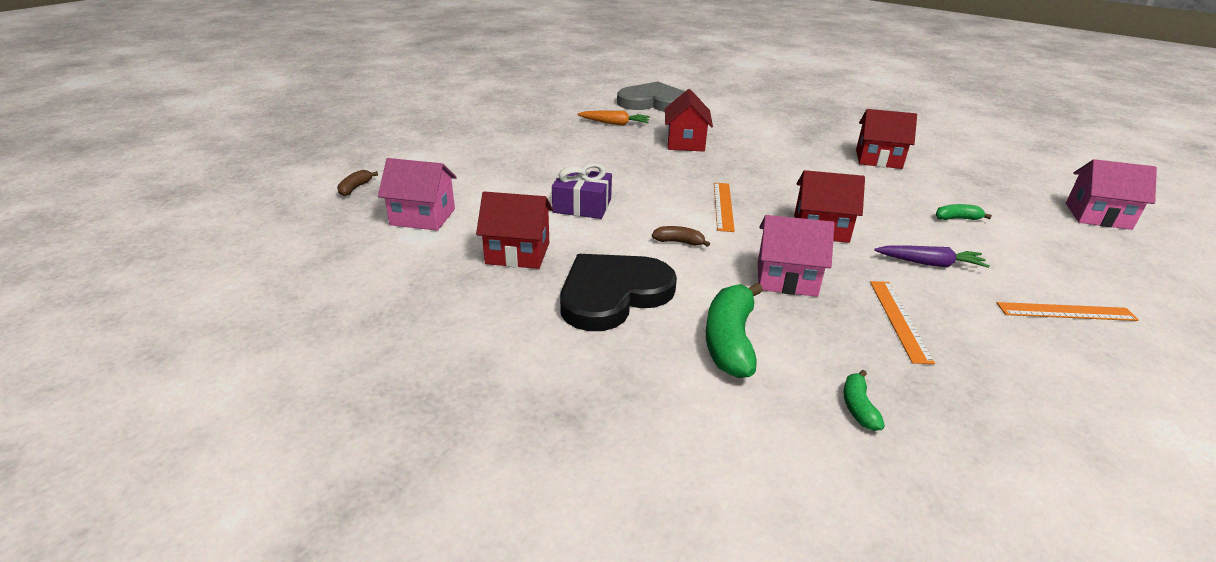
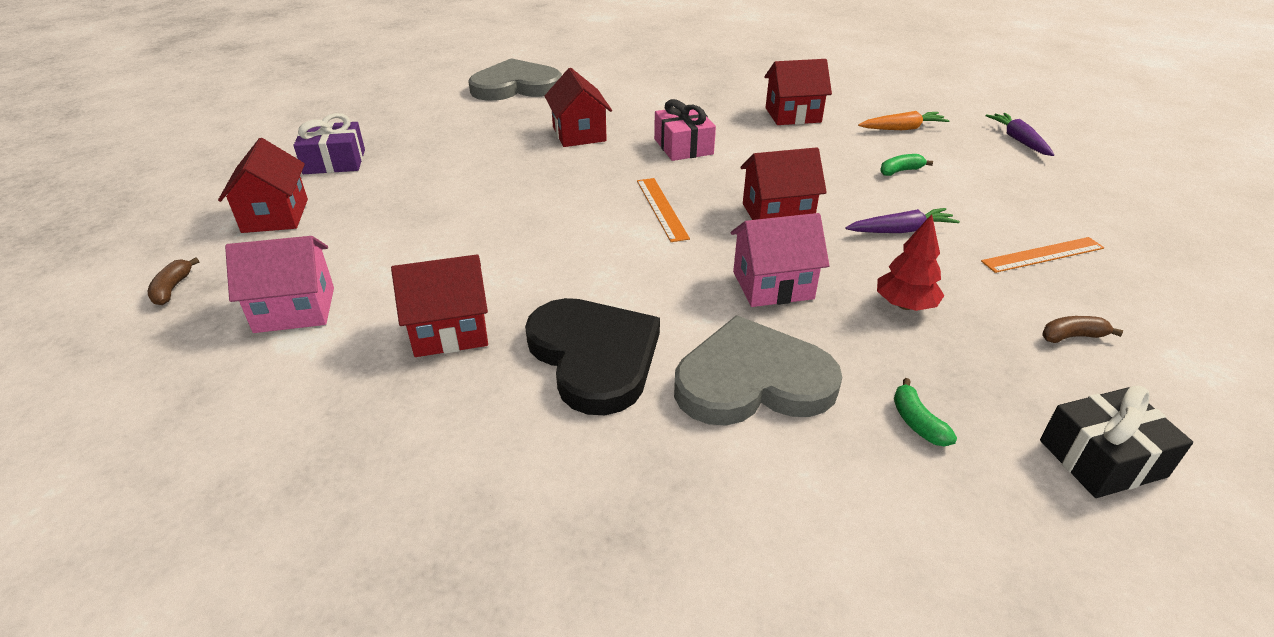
camera: 20 degrees left, 5 degrees up
purple gift [552,163,612,219] -> purple gift moved to [293,113,365,174]
black heart [560,254,677,331] -> black heart turned 120 degrees clockwise [525,298,660,415]
orange carrot [577,111,650,125] -> orange carrot moved to [858,111,950,130]
brown banana [652,226,710,247] -> brown banana moved to [1042,316,1123,343]
green banana [706,283,763,378] -> grey heart [674,315,843,425]
orange ruler [870,281,935,364] -> red tree [877,214,945,311]
pink house [1066,159,1157,230] -> purple carrot [985,113,1054,156]
none -> red house [218,138,308,233]
none -> pink gift [654,99,716,161]
none -> black gift [1040,386,1193,498]

